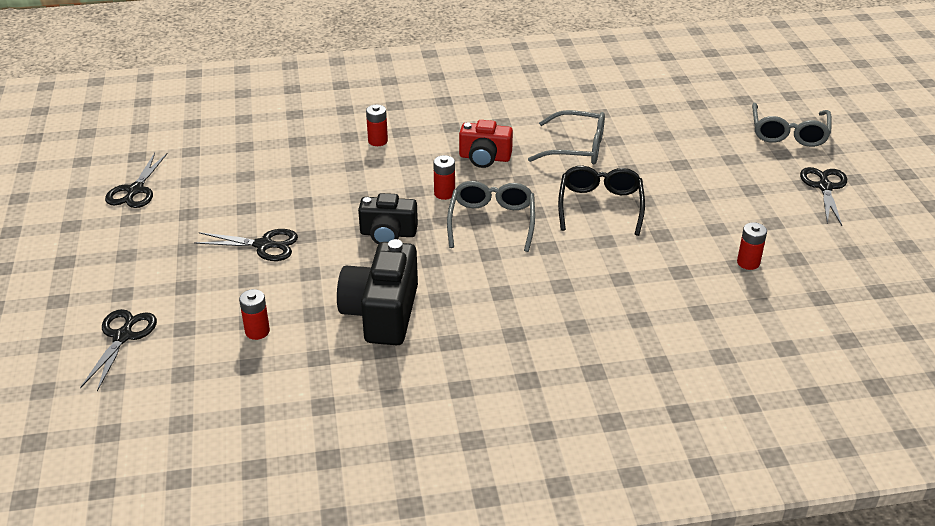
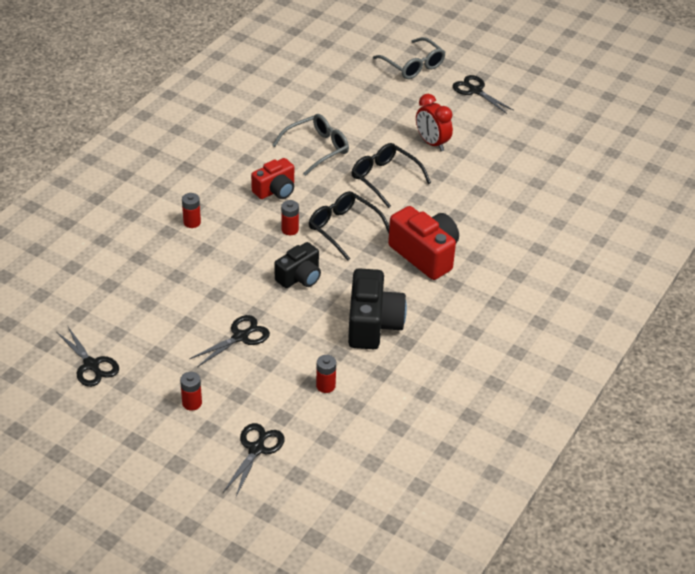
camera: 50 degrees left, 5 degrees up
black scissors [80,309,157,391] -> black scissors turned 60 degrees clockwise [223,423,284,497]
black camera [337,239,418,345] -> black camera turned 135 degrees counterclockwise [348,268,407,349]
grey glasses [447,181,535,252] -> black glasses [309,191,389,261]
red battery [737,222,767,270] -> red battery moved to [180,372,202,411]
none -> red camera [388,206,459,280]
none -> red clock [416,94,453,151]

